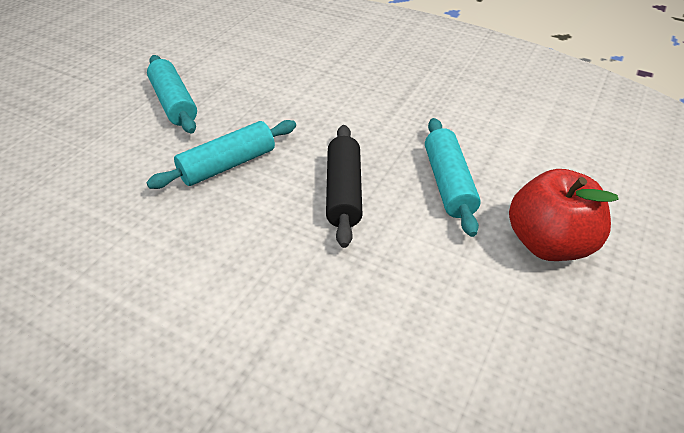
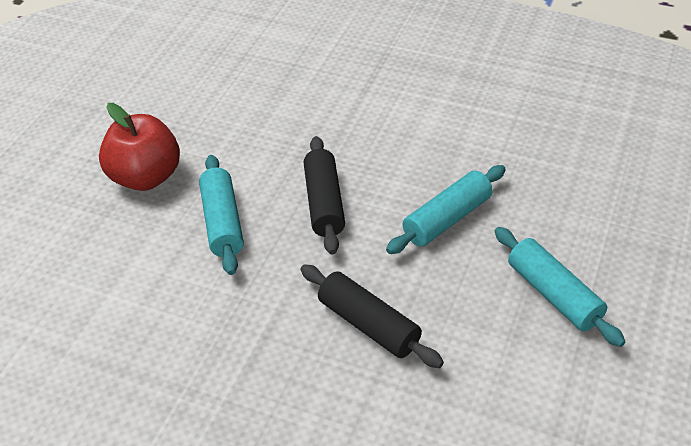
camera: 175 degrees right, 0 degrees up
none -> black rolling pin [300,264,444,368]

